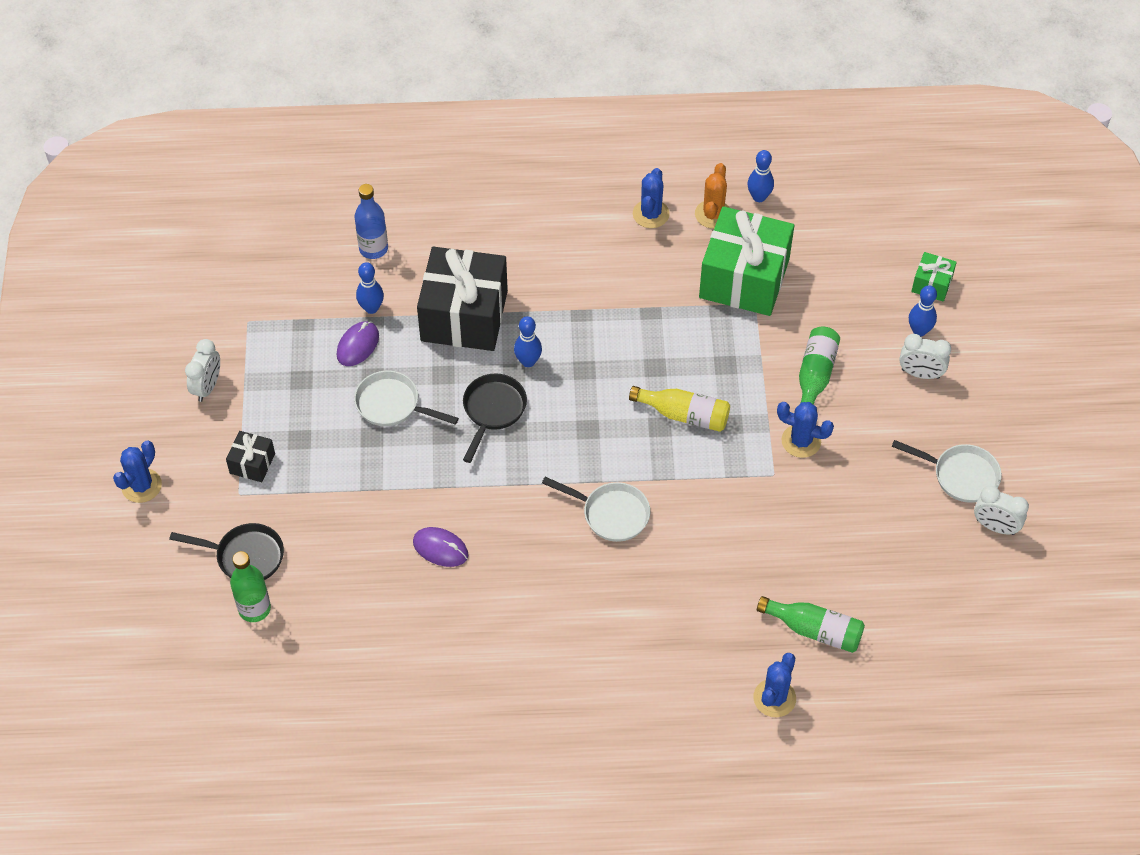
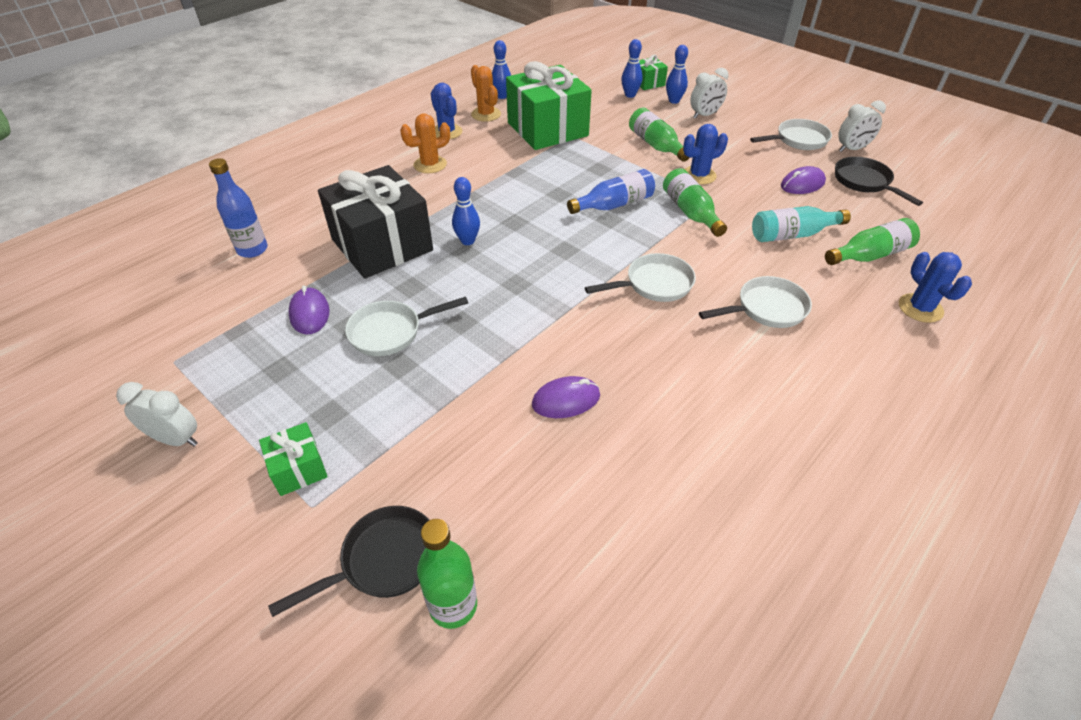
camera: 45 degrees left, 10 degrees down
blue cactus [113,441,162,503] -> none
white clock [185,339,220,402] -> white clock turned 45 degrees counterclockwise [116,382,198,446]
black gift [226,431,275,482] -> green gift [259,422,328,496]
blue bowling pin [356,262,384,314] -> blue bowling pin moved to [621,39,643,98]
black pan [463,374,527,463] -> black pan moved to [835,157,923,206]
yellow bottle [629,386,730,432] -> blue bottle [567,169,655,214]
none -> orange cactus [400,114,450,173]
none -> green bottle [663,168,727,237]
none -> white pan [699,276,812,328]
none -> turquoise bottle [752,206,851,242]
none -> purple mouse [781,166,826,194]

